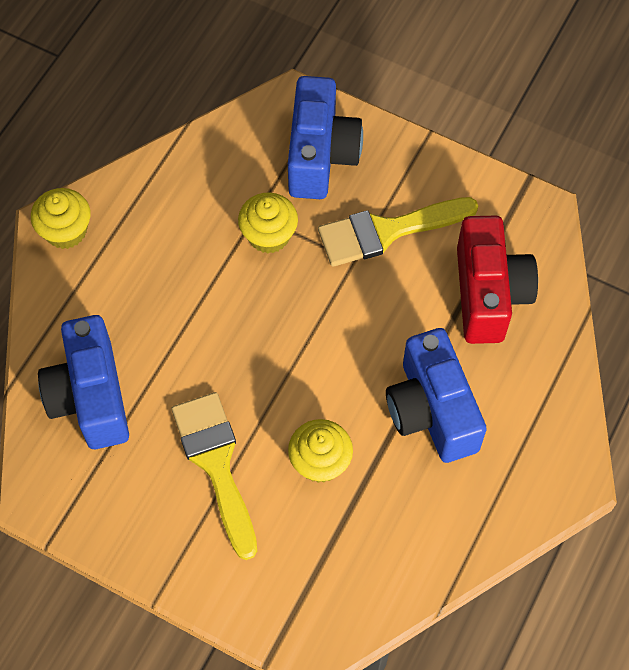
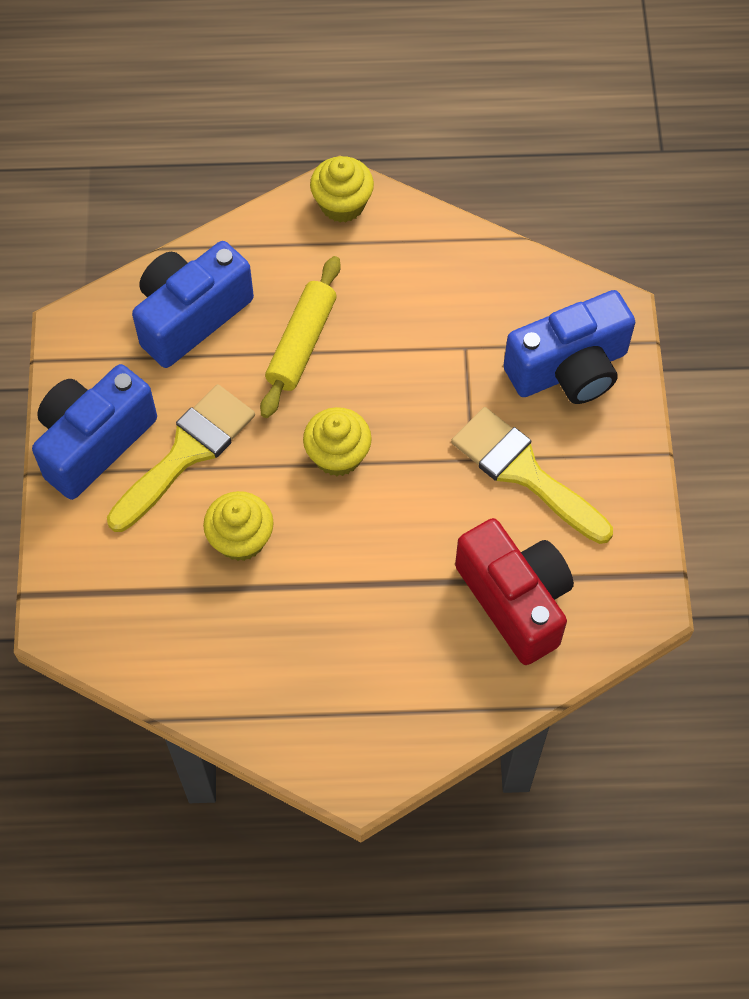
camera: 60 degrees right, 0 degrees up
yellow cupcake [238,192,298,254] -> yellow cupcake moved to [303,407,372,476]
blue camera [386,328,487,463] -> blue camera moved to [32,364,157,500]
red camera [457,216,538,344] -> red camera turned 90 degrees counterclockwise [455,518,574,665]
none -> yellow rolling pin [260,256,341,418]

